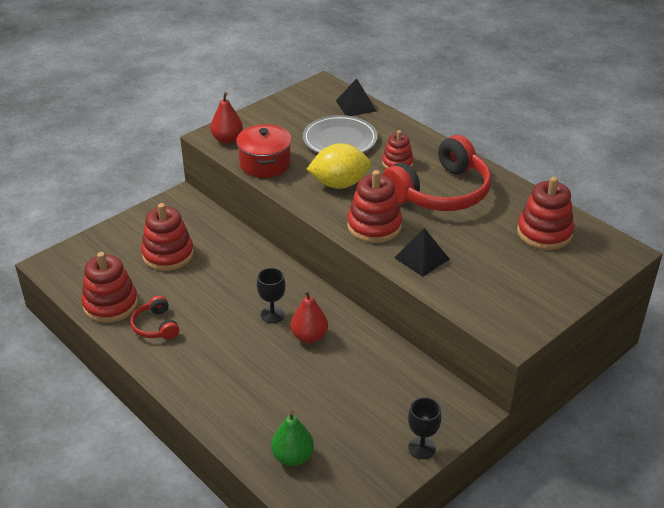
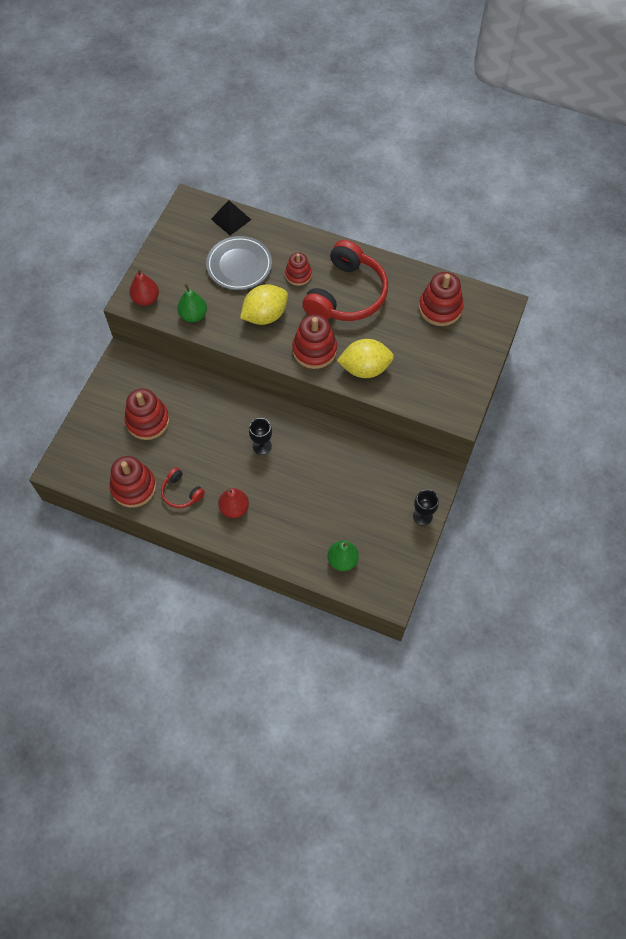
camera: 25 degrees left, 25 degrees up
red pot [236,124,292,178] -> green pear [177,284,207,322]
red pear [291,290,328,343] -> red pear moved to [218,488,249,518]
black pyramid [394,228,449,277] -> yellow lemon [337,339,394,378]

